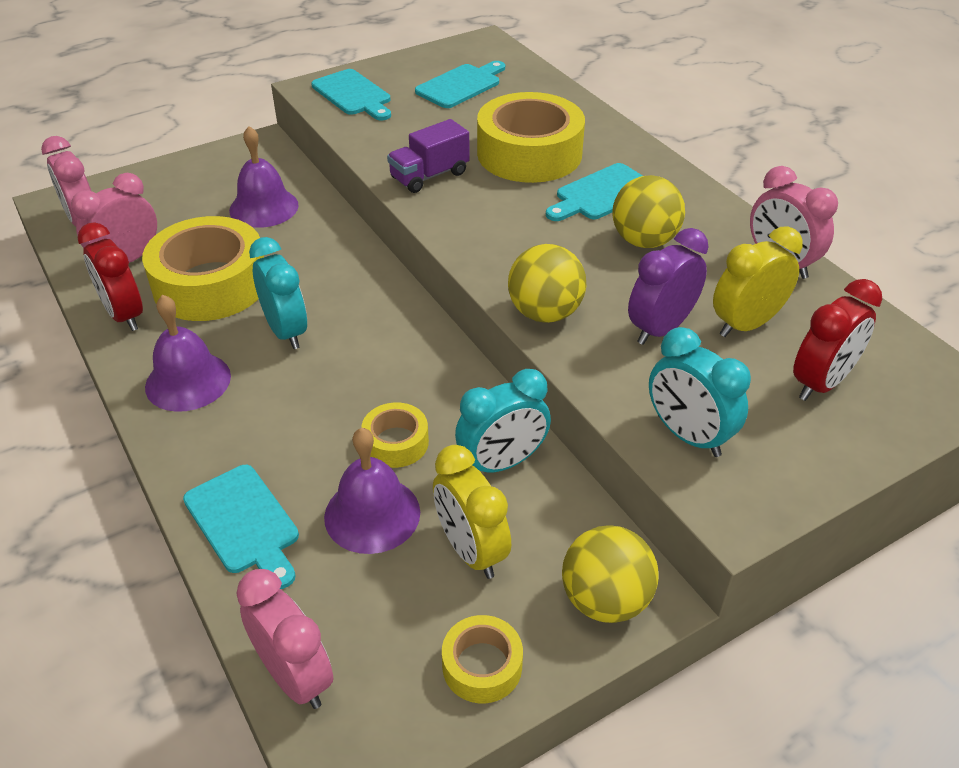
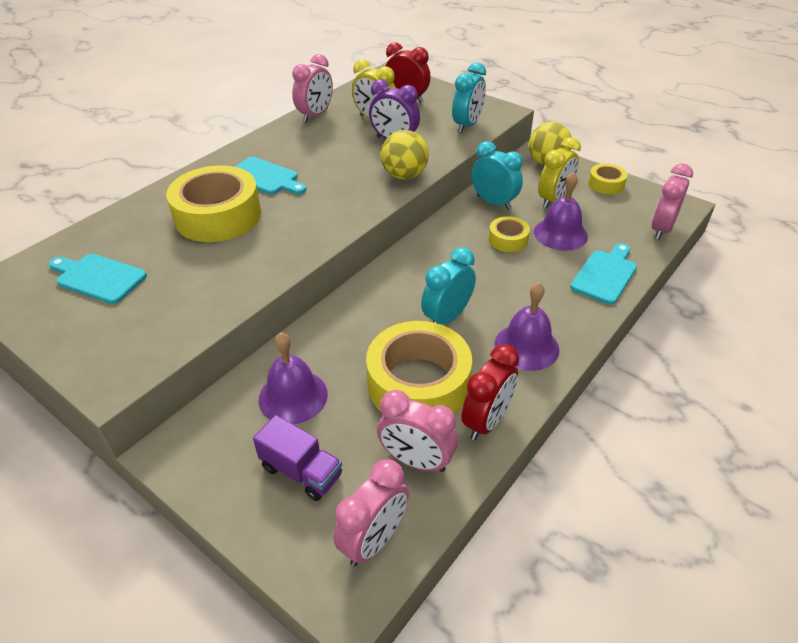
camera: 110 degrees left, 0 degrees up
turquoise cutting board [311,69,391,121] -> none
purple truck [387,119,470,193] -> purple truck moved to [253,415,342,501]
yellow ball [613,175,685,248] -> none

